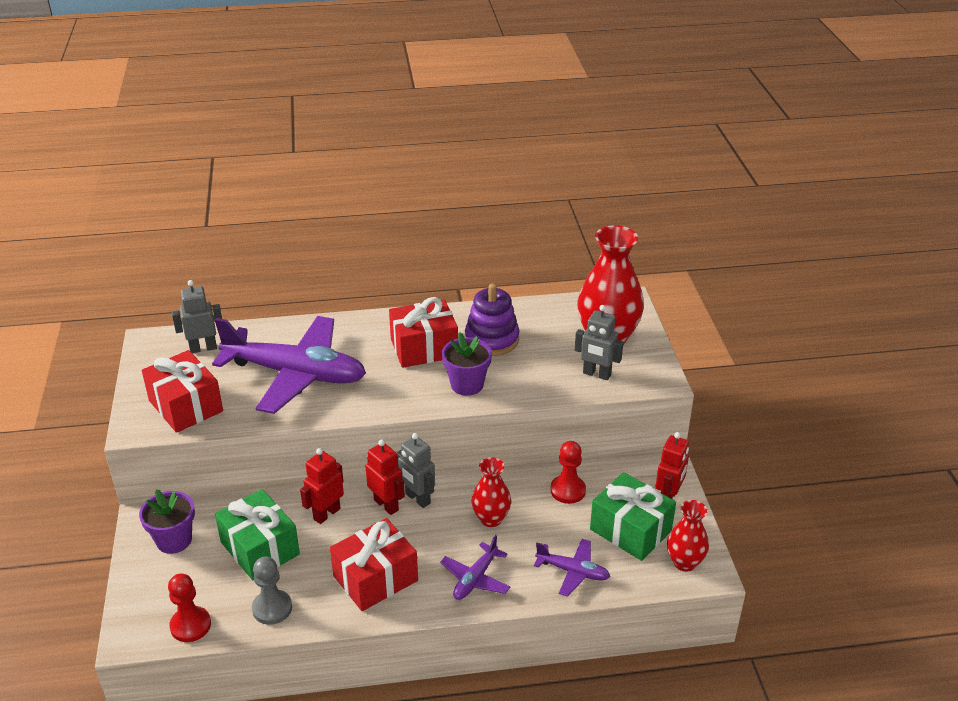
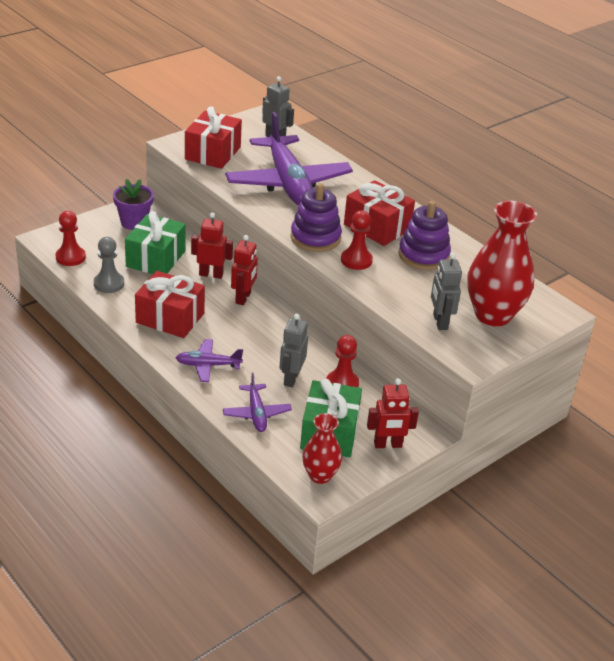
camera: 55 degrees right, 0 degrees up
grey robot [396,433,435,508] -> grey robot moved to [279,314,308,387]
purple flower pot [442,333,492,396] -> red pawn [341,210,373,270]
red vase [471,457,511,527] -> none
none -> purple stacking toy [291,183,342,252]

